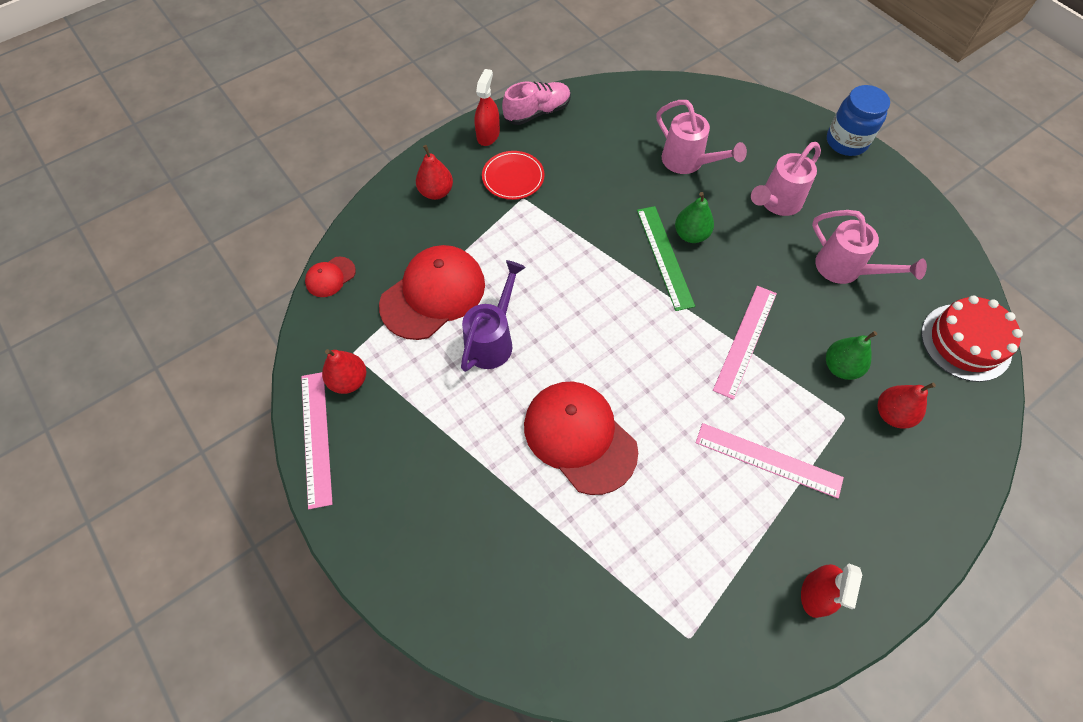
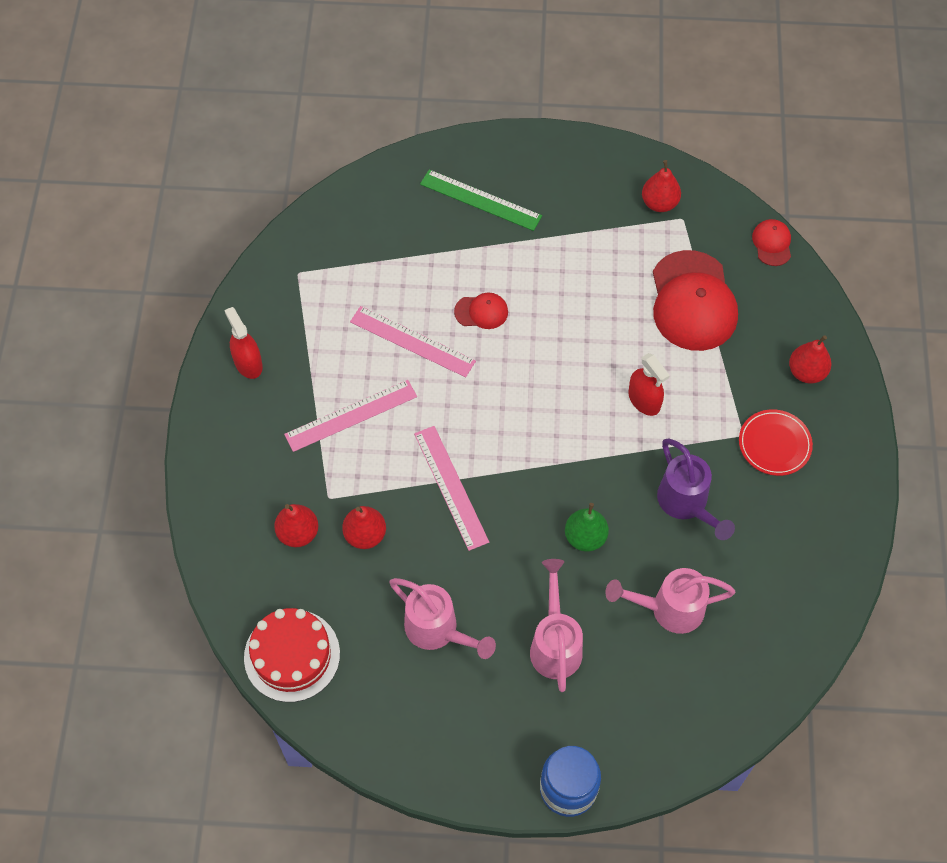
camera: 130 degrees right, 0 degrees up
pink ruler [301,372,333,509] -> pink ruler moved to [350,306,476,377]
purple watering can [461,260,526,372] -> purple watering can moved to [657,438,735,540]
red spray bottle [474,69,500,146] -> red spray bottle moved to [628,353,670,416]
pink shoe [502,82,571,125] -> none
red cap [524,382,638,495] -> red cap [454,292,508,329], size x0.47
green ruler [637,206,695,311] -> green ruler moved to [420,169,542,231]
pink watering can [812,210,927,284] -> pink watering can turned 135 degrees counterclockwise [389,578,496,659]
green pear [826,331,877,380] -> red pear [342,506,386,549]

